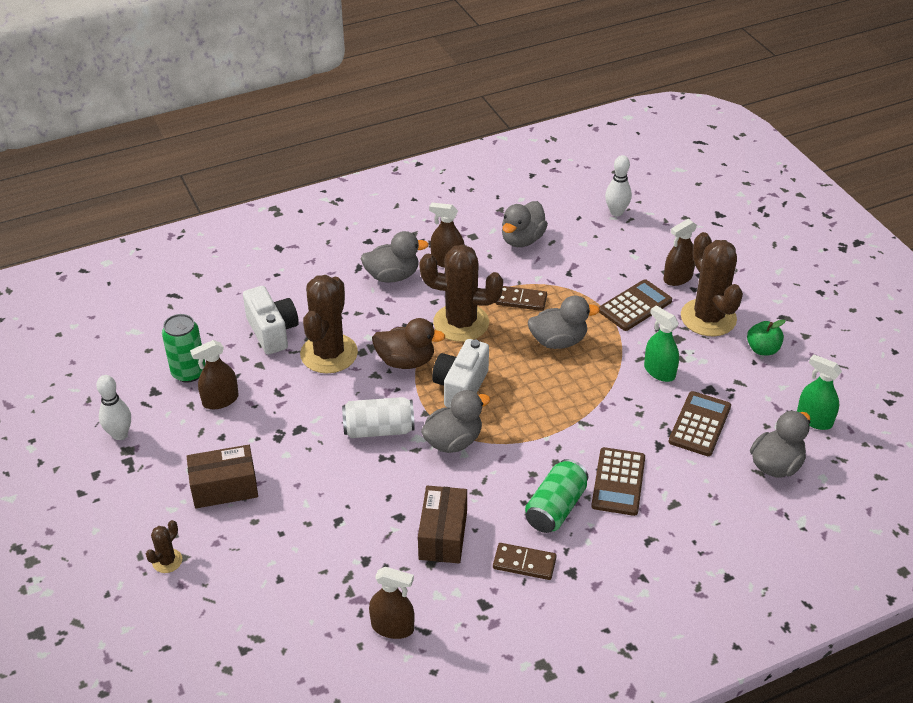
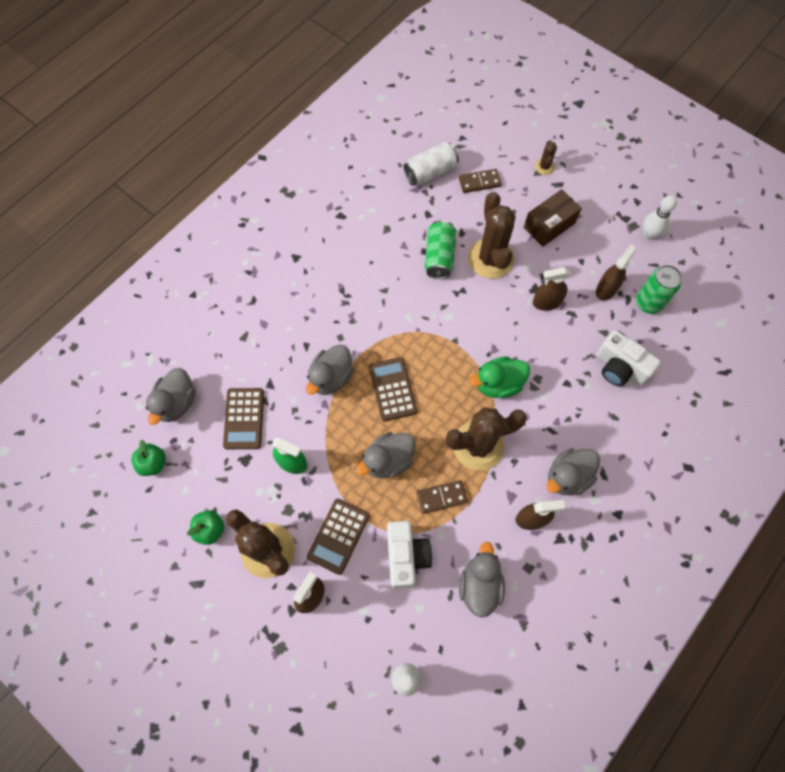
camera: 155 degrees right, 25 degrees up
brown cactus [300,275,358,374] -> brown cactus moved to [468,192,515,279]
white can [342,397,415,438] -> white can moved to [404,142,459,185]
brown spray bottle [369,567,415,639] -> brown spray bottle moved to [533,267,571,311]
brown duck [372,318,445,369] -> green duck [470,356,530,398]
brown box [418,486,467,563] -> none
grey duck [421,390,491,453] -> grey duck moved to [306,344,354,395]
white camera [432,339,489,408] -> white camera moved to [387,521,432,589]
brown domino [493,543,556,580] -> brown domino moved to [459,169,502,193]
green can [525,459,589,533] -> green can moved to [425,220,456,279]
brown calculator [591,447,645,516] -> brown calculator moved to [369,357,417,421]
green spray bottle [797,354,842,430] -> green apple [131,440,166,476]

